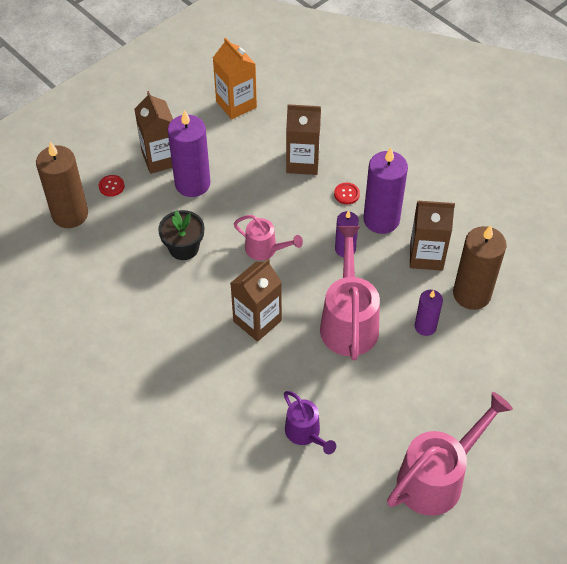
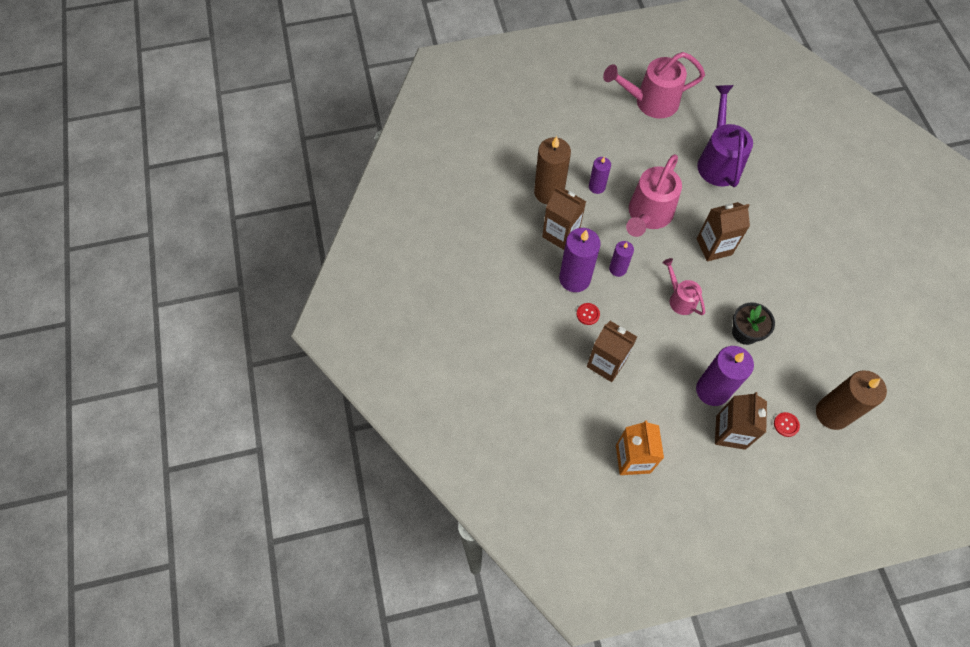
camera: 150 degrees left, 10 degrees up
purple watering can [284,391,336,454] -> purple watering can [697,85,753,187], size x1.78

